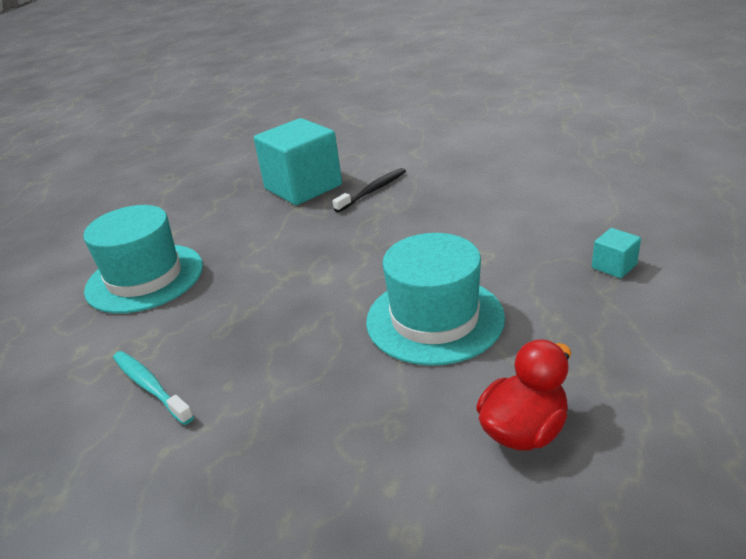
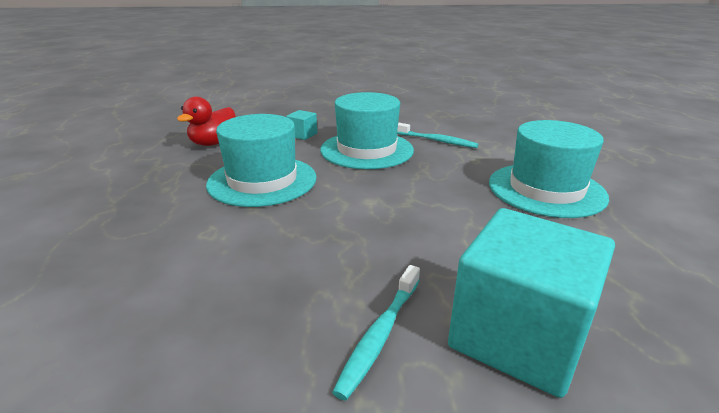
camera: 160 degrees right, 5 degrees down
black toothbrush [333,168,406,212] -> turquoise toothbrush [332,265,420,401]
turquoise cube [592,228,641,278] -> turquoise cube moved to [286,110,317,140]
none -> turquoise hat [320,92,414,169]

